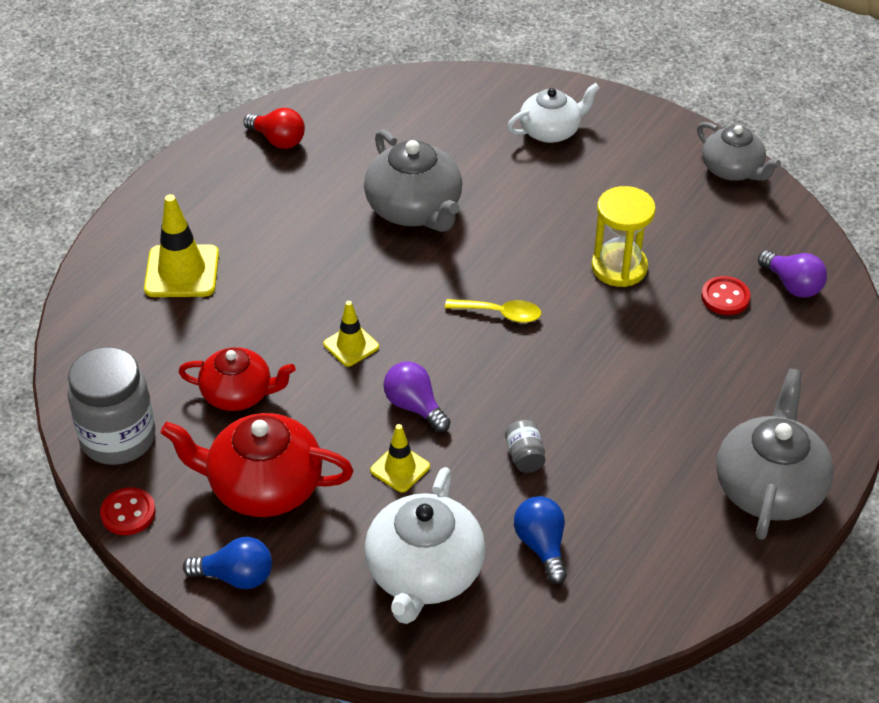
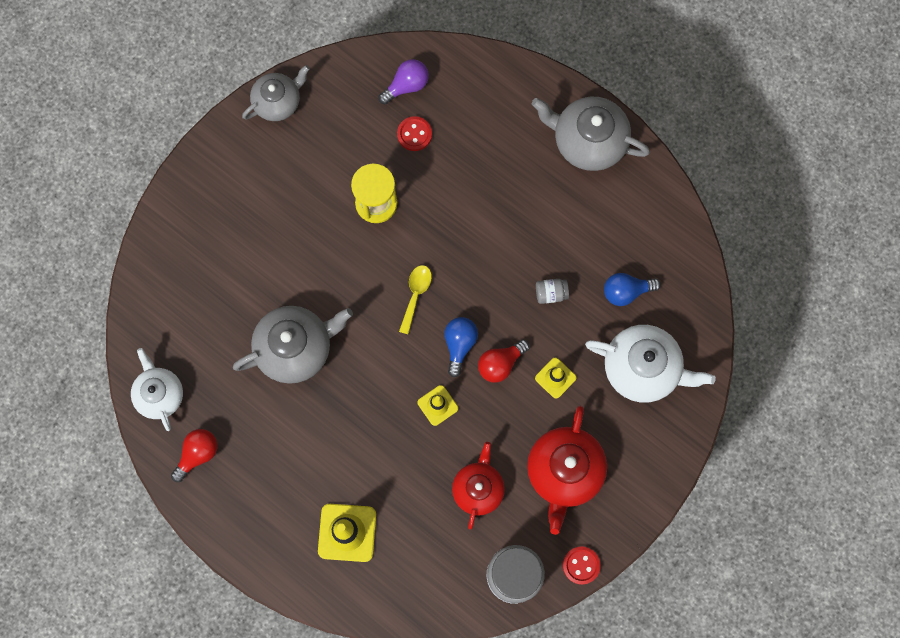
camera: 85 degrees left, 30 degrees up
blue light bulb [183,537,272,589] -> blue light bulb moved to [444,317,478,377]
purple light bulb [383,361,451,432] -> red light bulb [478,340,530,383]
white teapot [507,83,600,143] -> white teapot moved to [131,348,183,431]

